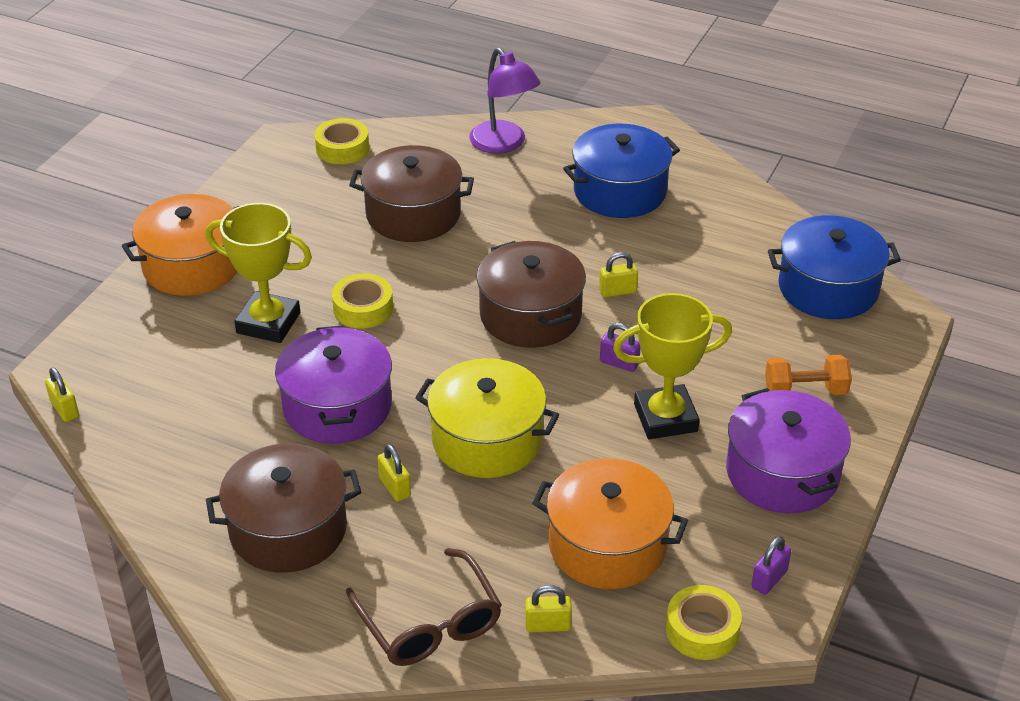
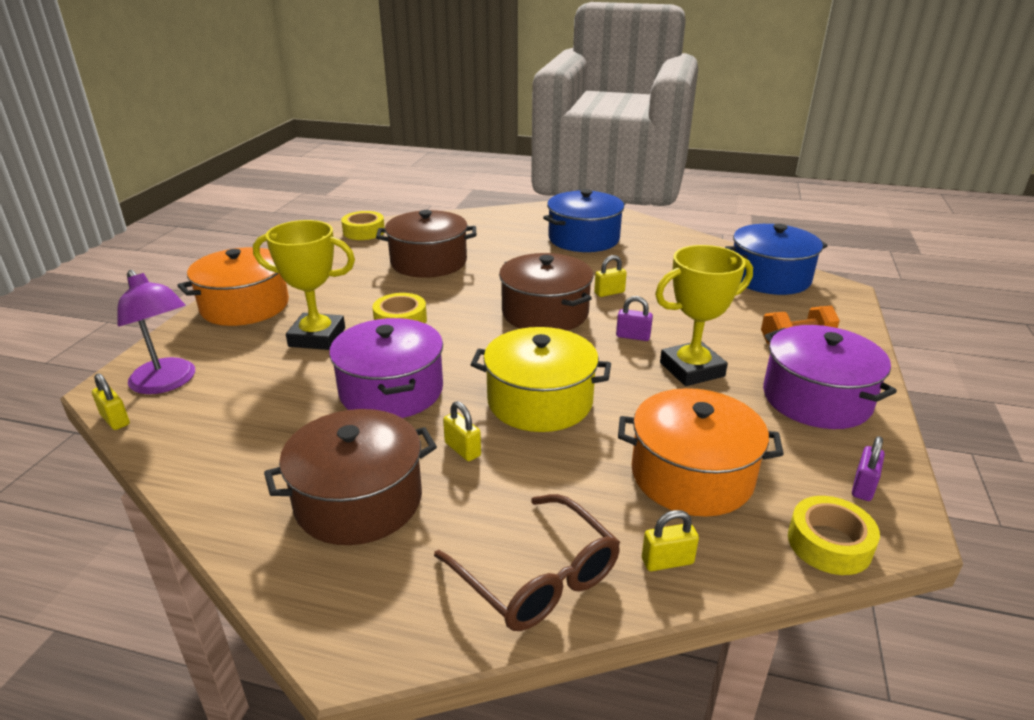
camera: 10 degrees left, 10 degrees down
purple lamp [469,48,541,154] -> purple lamp moved to [117,270,195,394]

